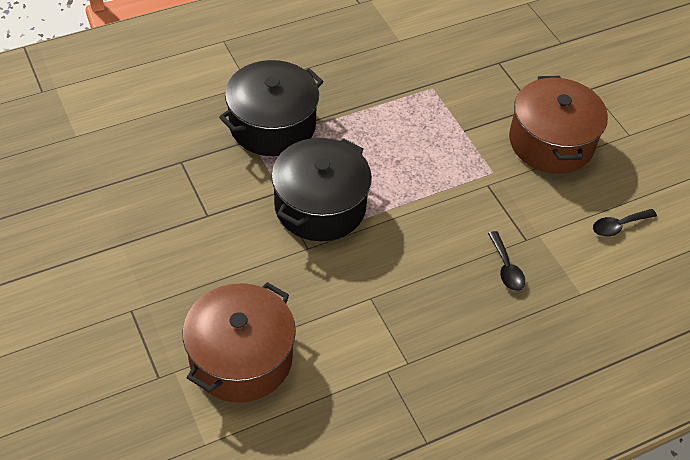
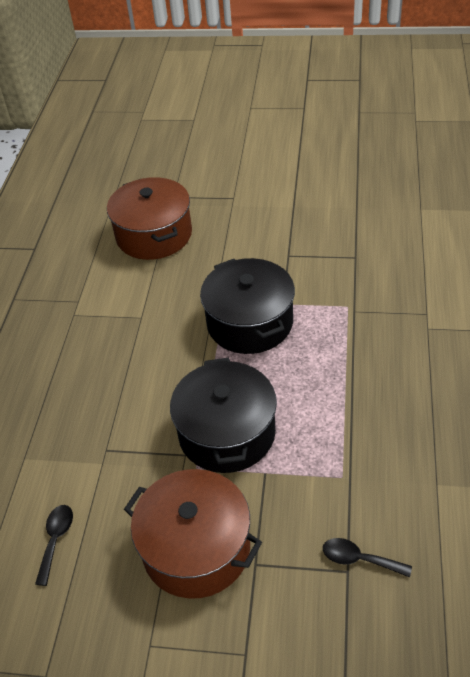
camera: 130 degrees right, 5 degrees down
black pot [219,60,324,156] -> black pot moved to [170,357,277,473]
black spoon [488,231,525,291] -> black spoon moved to [323,538,412,577]

